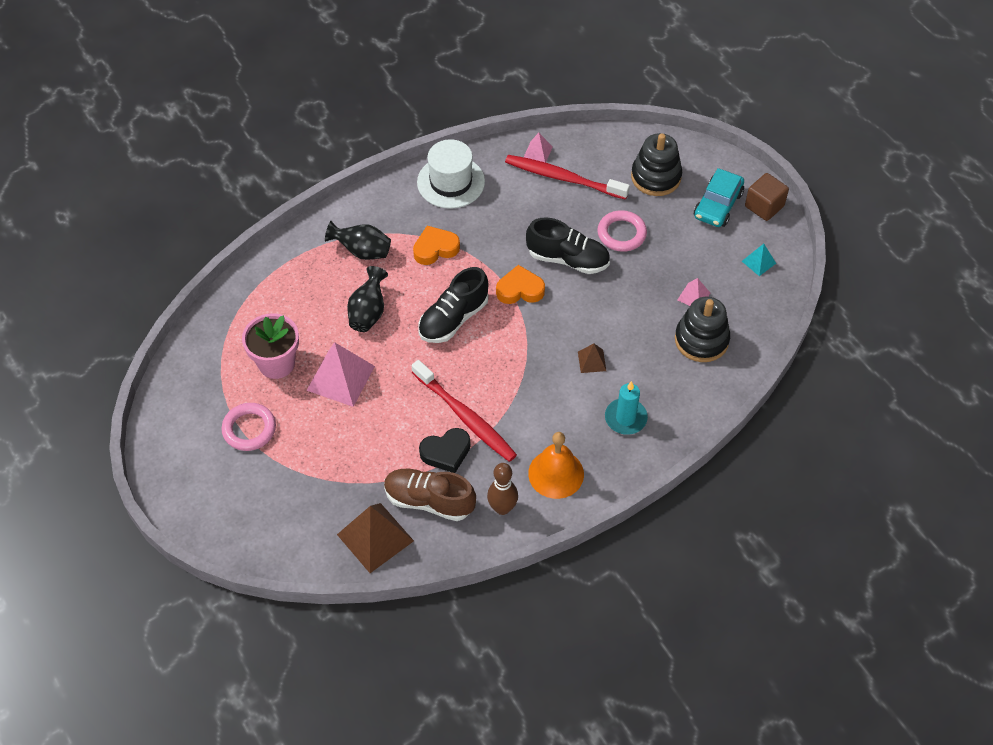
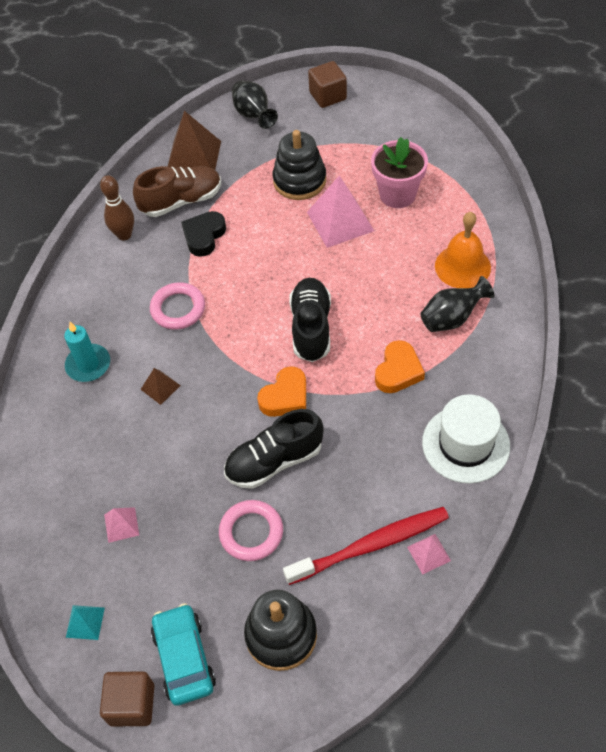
camera: 140 degrees right, 0 degrees up
pink ring [221,403,276,451] -> pink ring moved to [150,282,205,330]
black vase [347,266,388,332] -> black vase moved to [232,80,278,129]
red toothbrush [412,360,517,462] -> none
orange bell [528,432,584,499] -> orange bell moved to [435,212,491,288]
black stacking toy [675,297,730,362] -> black stacking toy moved to [273,130,326,200]
none -> brown cube [308,61,347,108]

